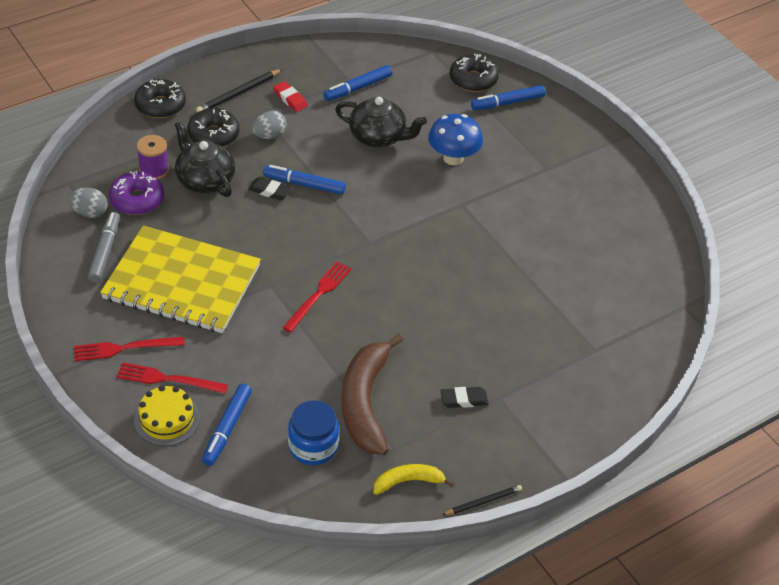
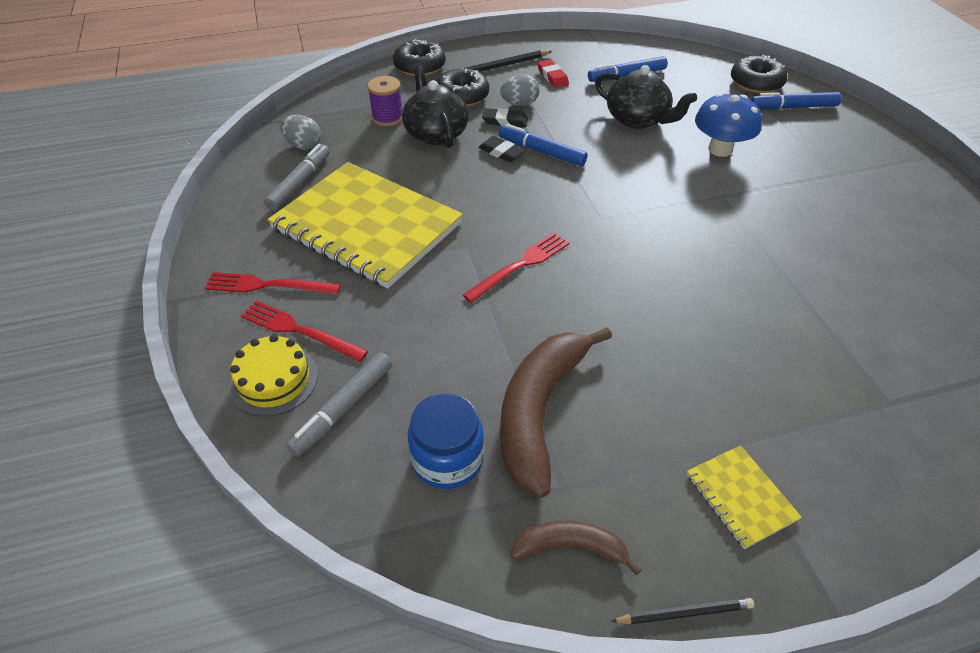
camera: 20 degrees right, 0 degrees up
purple donut [109,170,164,215] -> none
blue marker [202,384,252,466] -> grey marker [286,353,392,457]
yellow banana [373,464,454,495] -> brown banana [510,520,641,575]
black eraser [440,387,489,408] -> black eraser moved to [482,108,528,127]
none -> yellow notebook [687,445,802,549]

